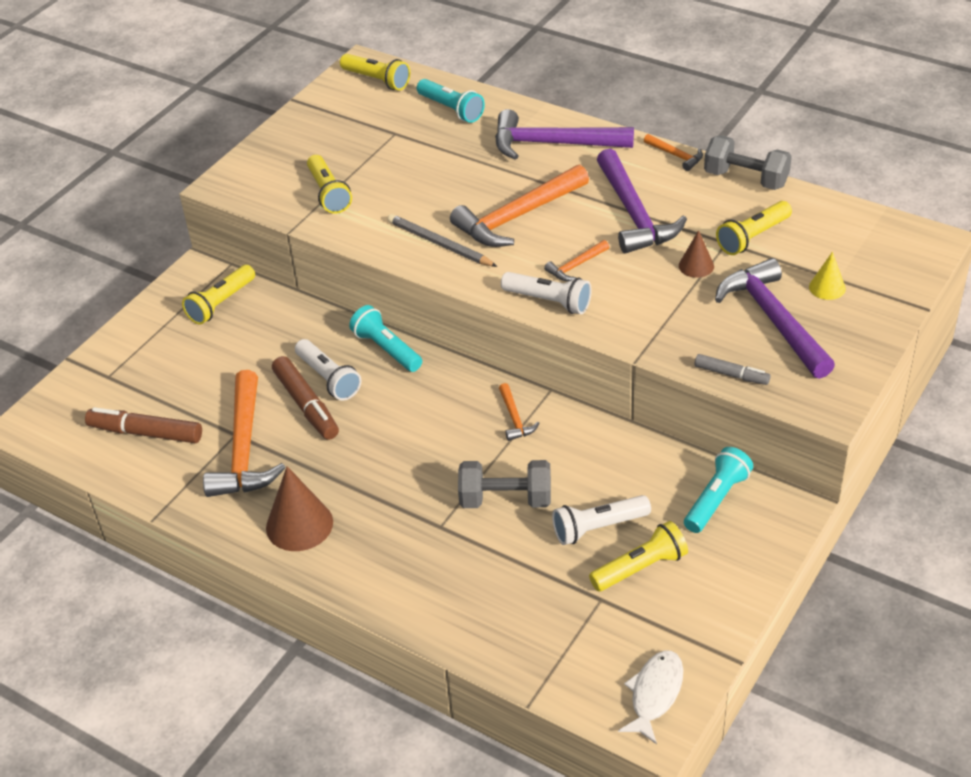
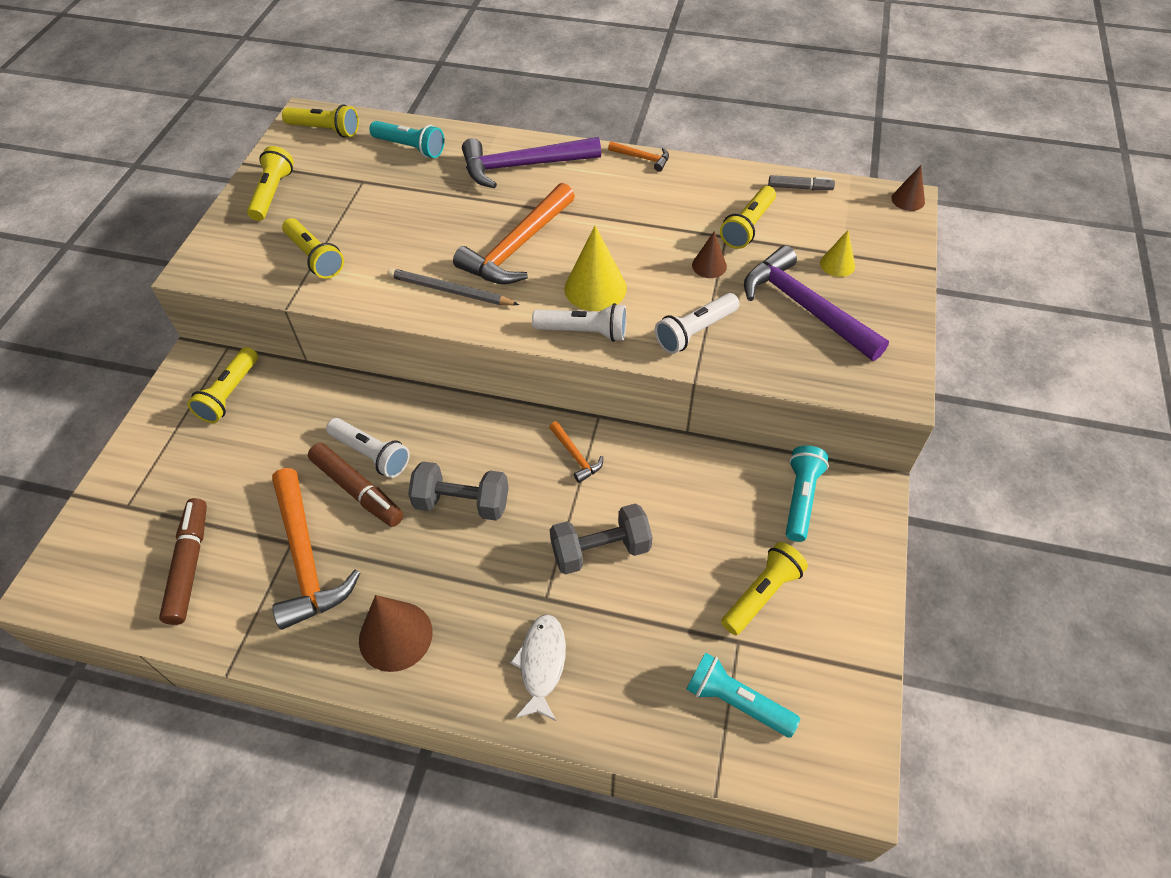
camera: 20 degrees left, 10 degrees up
brown marker [85,407,202,443] -> brown marker turned 90 degrees clockwise [159,498,207,625]
turquoise flashlight [349,305,422,372] -> turquoise flashlight moved to [686,652,800,738]
orange hammer [544,240,609,281] -> yellow cone [564,225,627,311]
white flashlight [552,495,651,545] -> white flashlight moved to [655,293,740,354]
purple hammer [597,149,687,254] -> none
white fish [618,650,683,744] -> white fish moved to [510,614,566,721]
grey marker [694,354,770,385] -> grey marker moved to [768,175,835,190]
grey dumbbell [704,135,792,190] -> grey dumbbell moved to [408,461,509,521]
none -> yellow flashlight [247,146,294,221]
none -> brown cone [892,165,925,211]

